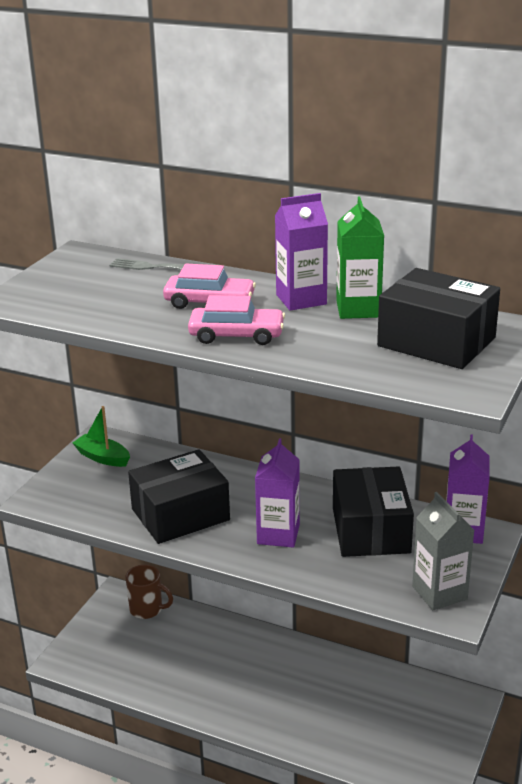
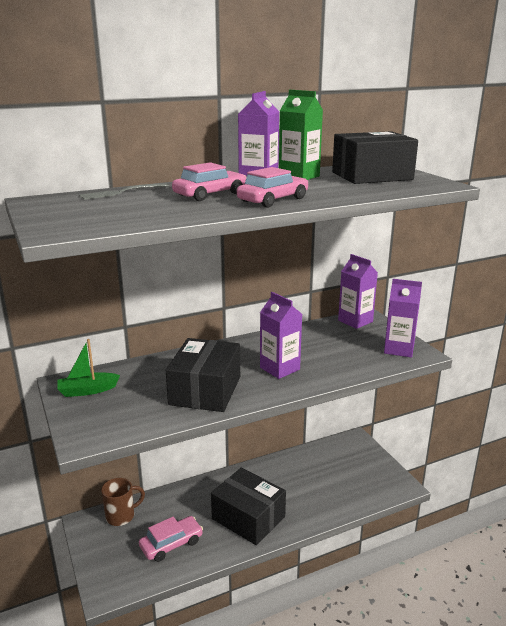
camera: 50 degrees left, 5 degrees down
black box [333,466,414,557] -> black box moved to [211,467,286,545]
grey carton [412,492,474,610] -> purple carton [384,279,422,358]
none -> pink car [139,516,203,562]

